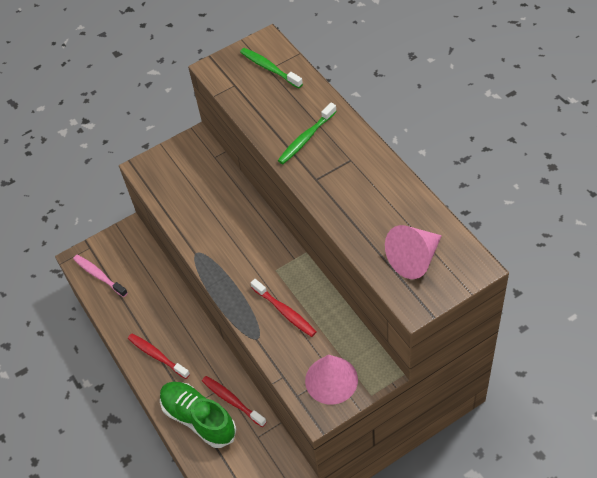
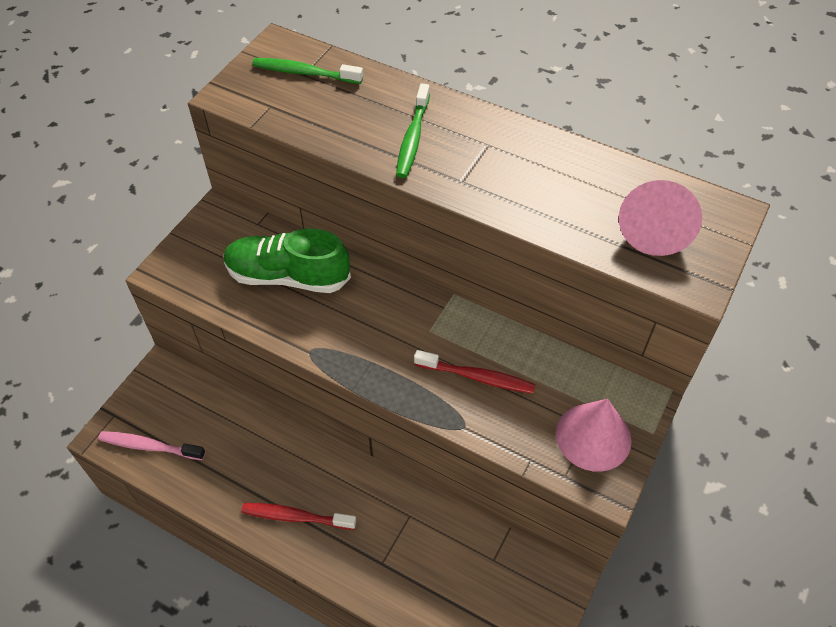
camera: 35 degrees left, 0 degrees up
green shoe [160,382,236,448] -> green shoe moved to [224,228,351,293]
red toothbrush [202,376,267,427] -> none

